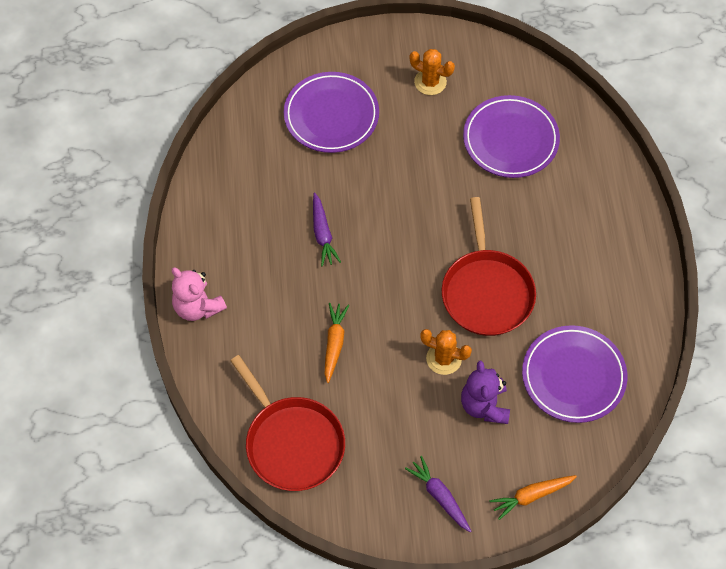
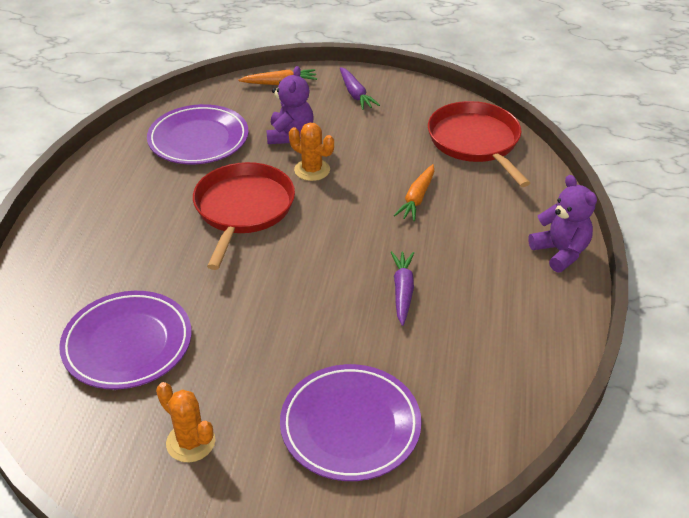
camera: 165 degrees left, 20 degrees down
pink teddy bear [172,267,227,321] -> purple teddy bear [528,175,597,272]

